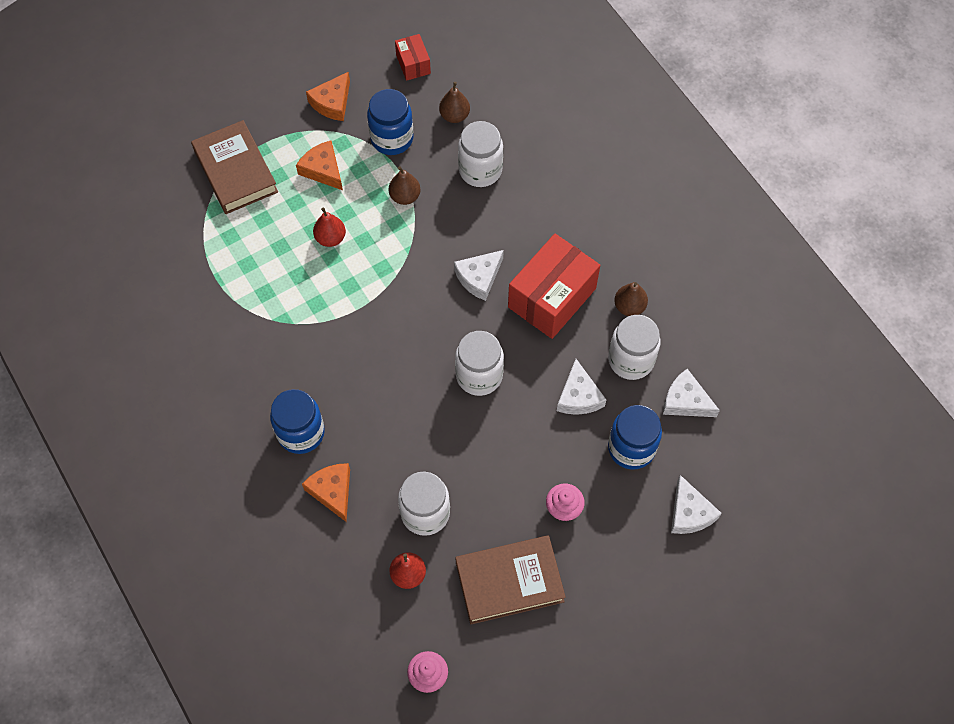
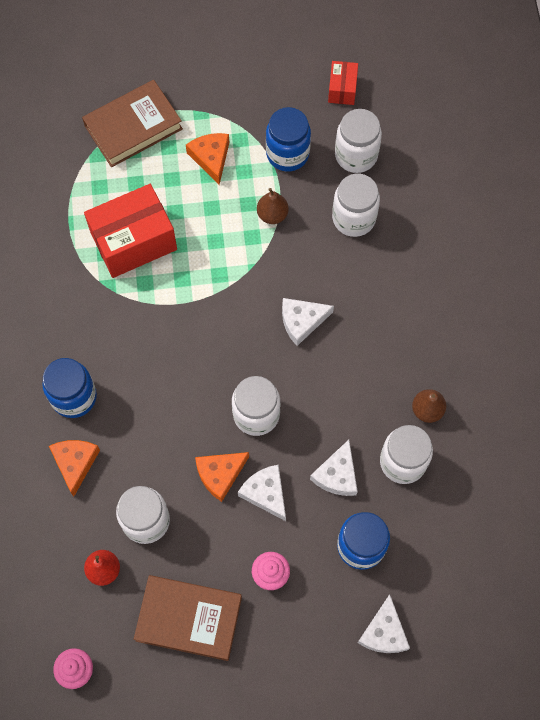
camera: 25 degrees right, 5 degrees up
brown book [191,120,278,214] -> brown book turned 60 degrees clockwise [82,80,183,167]
orange cheese [306,72,350,121] -> orange cheese moved to [195,452,249,502]
red pear [313,207,346,247] -> none
brown pear [439,82,470,123] -> white jar [335,109,382,173]
red box [508,234,600,339] -> red box moved to [84,184,177,278]
white cheese [663,369,720,417] -> white cheese moved to [238,464,286,521]

